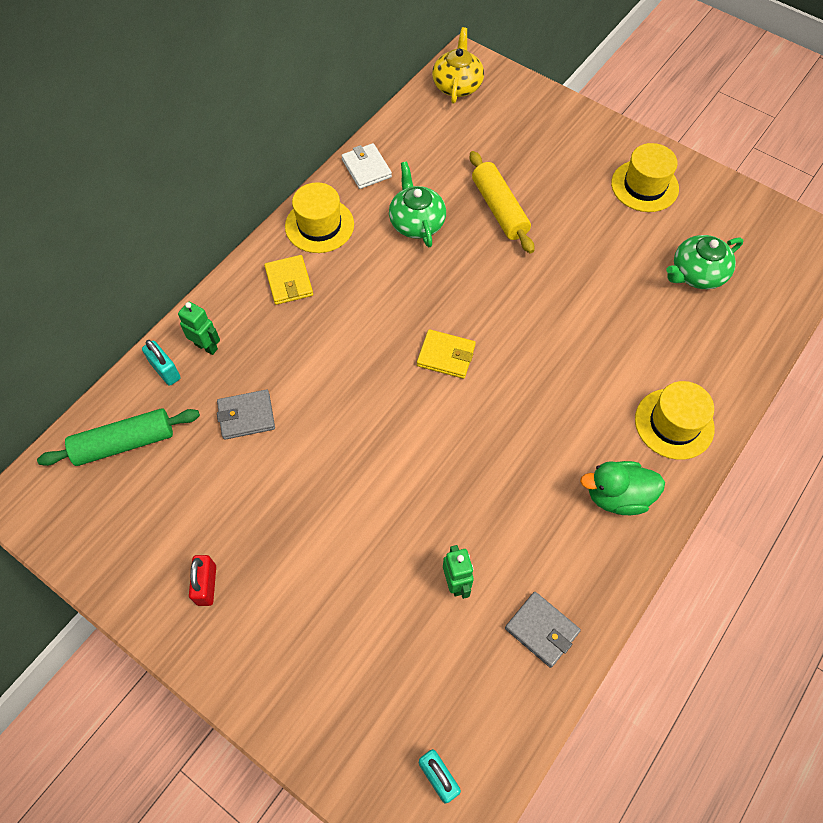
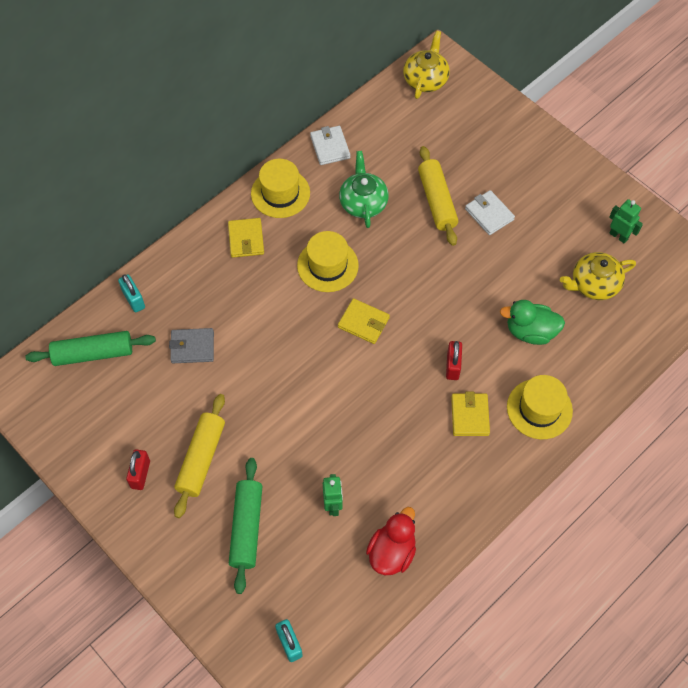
camera: 10 degrees right, 0 degrees up
green robot [178,302,220,355] -> green robot moved to [609,199,643,243]
grey wallet [505,592,581,668] -> red duck [366,507,416,575]
green duck [580,461,665,515] -> green duck moved to [500,300,565,345]
yellow hat [611,143,679,212] -> yellow hat moved to [297,231,359,292]
green teapot [666,235,743,289] -> yellow teapot [560,252,636,300]
none -> yellow rolling pin [174,394,225,518]
none -> green rolling pin [229,458,263,594]
none -> red padlock [446,341,462,380]
none -> yellow wallet [451,392,490,436]
none -> white wallet [465,190,515,235]

